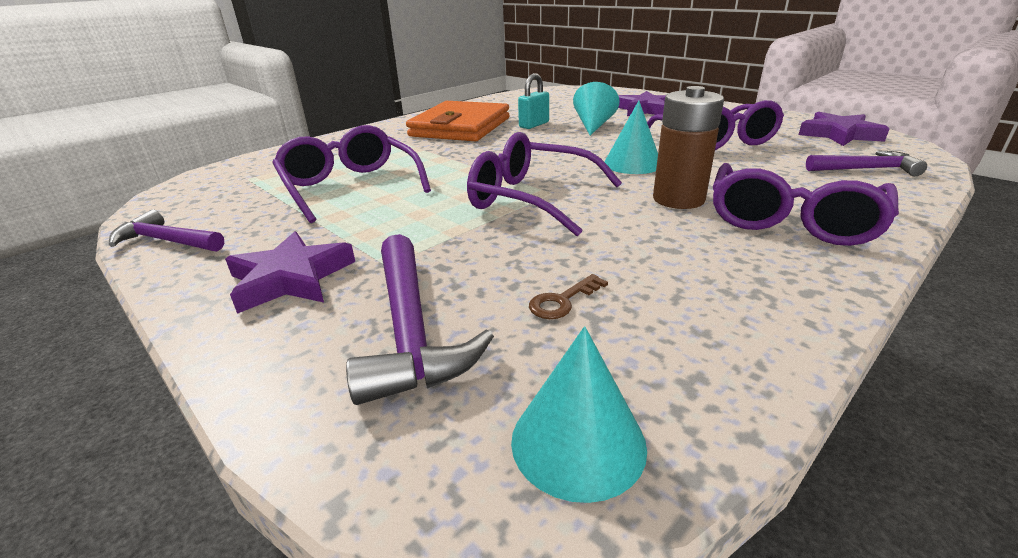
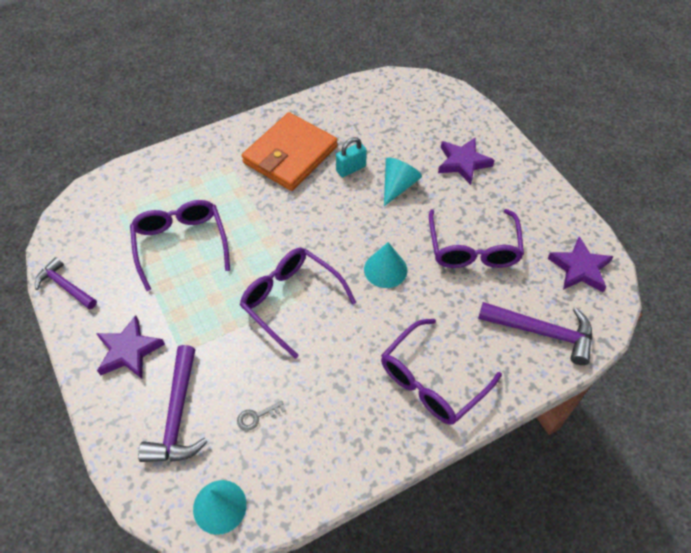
camera: 15 degrees right, 25 degrees up
brown key [529,274,608,319] -> grey key [237,401,286,431]
brown battery [653,86,724,209] -> none
purple hammer [806,150,927,176] -> purple hammer [478,302,592,365], size x1.50

